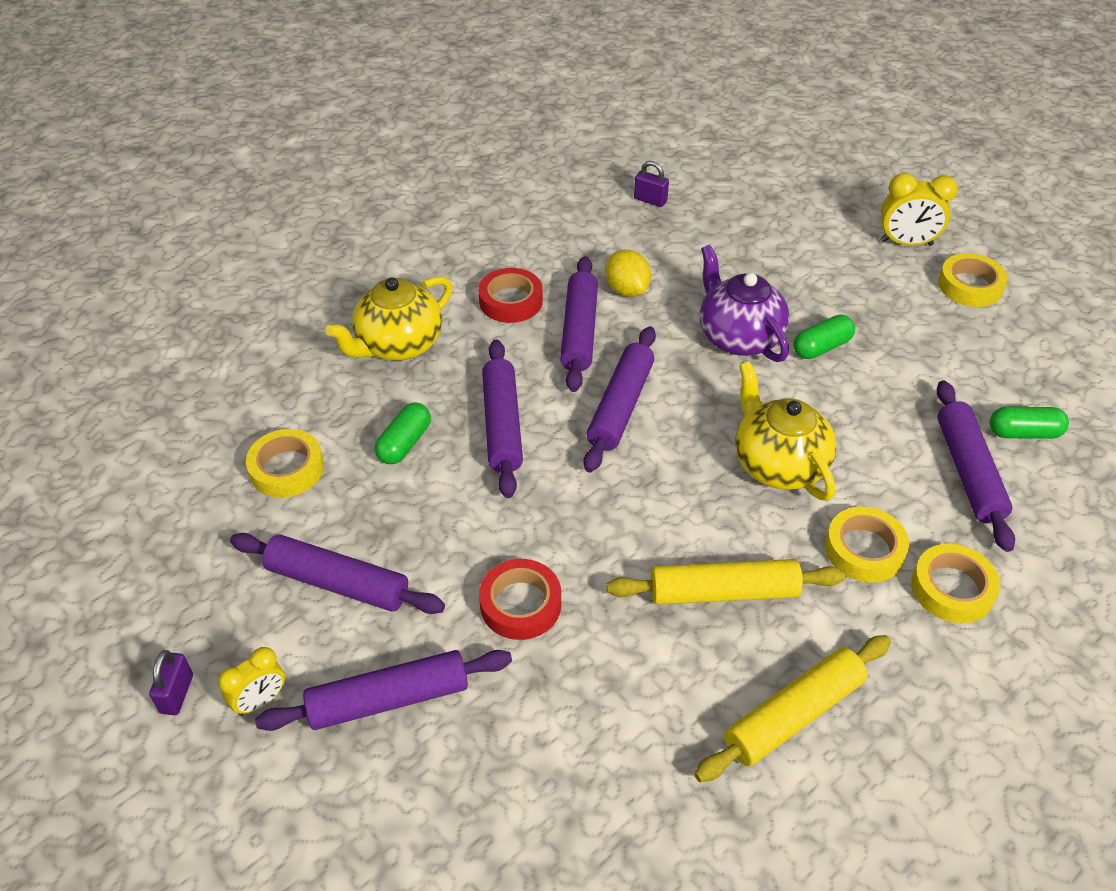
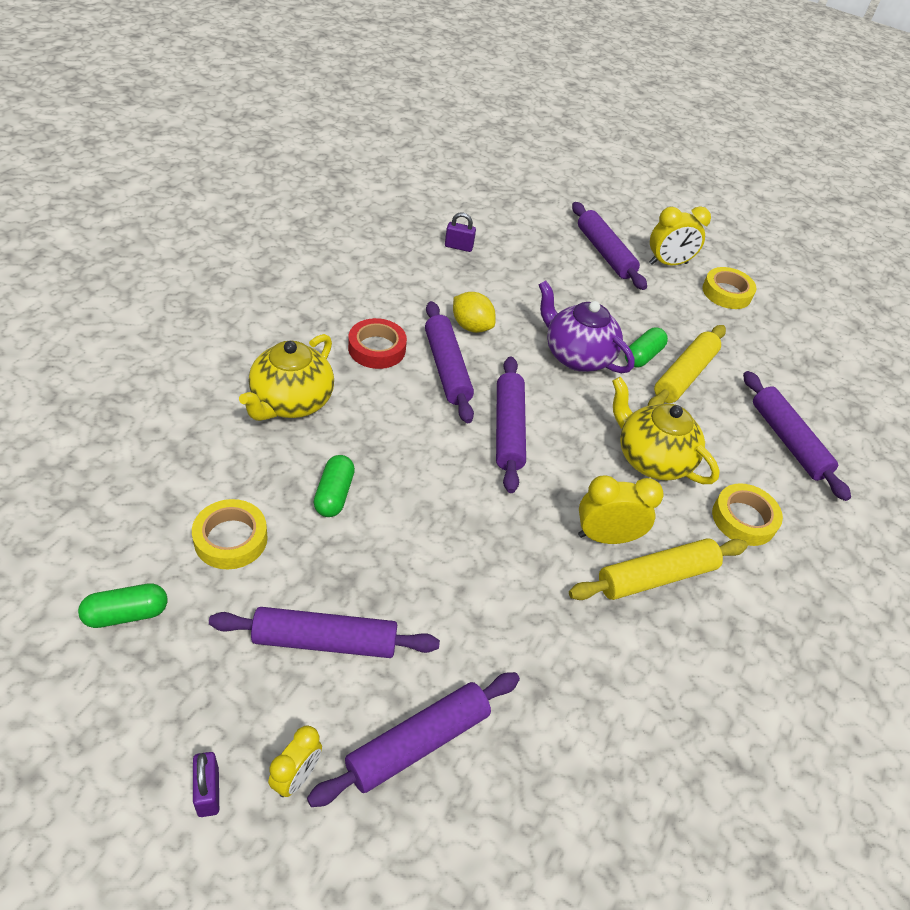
camera: 25 degrees left, 0 degrees up
red tape [479,559,561,640] -> none
purple rolling pin [482,340,523,498] -> purple rolling pin moved to [572,202,647,290]
yellow rolling pin [694,635,891,782] -> yellow rolling pin moved to [648,325,726,406]
yellow tape [911,544,1000,623] -> none
green capsule [989,407,1069,439] -> green capsule moved to [78,583,167,628]
none -> yellow clock [578,475,664,544]

